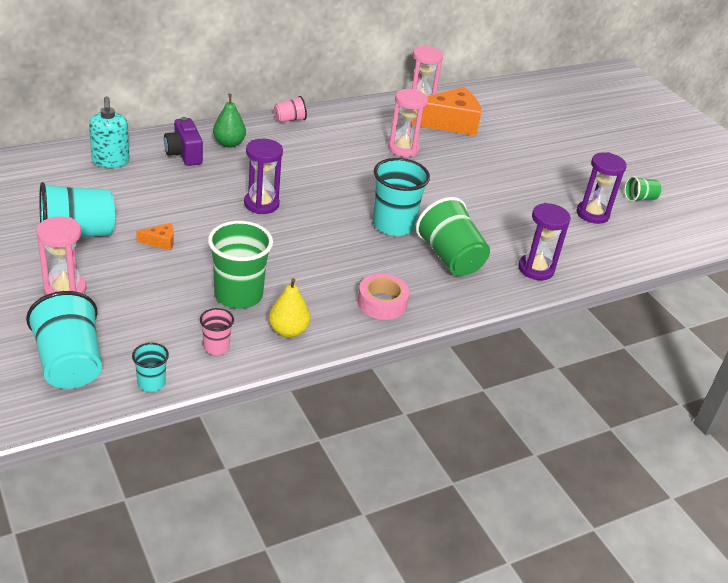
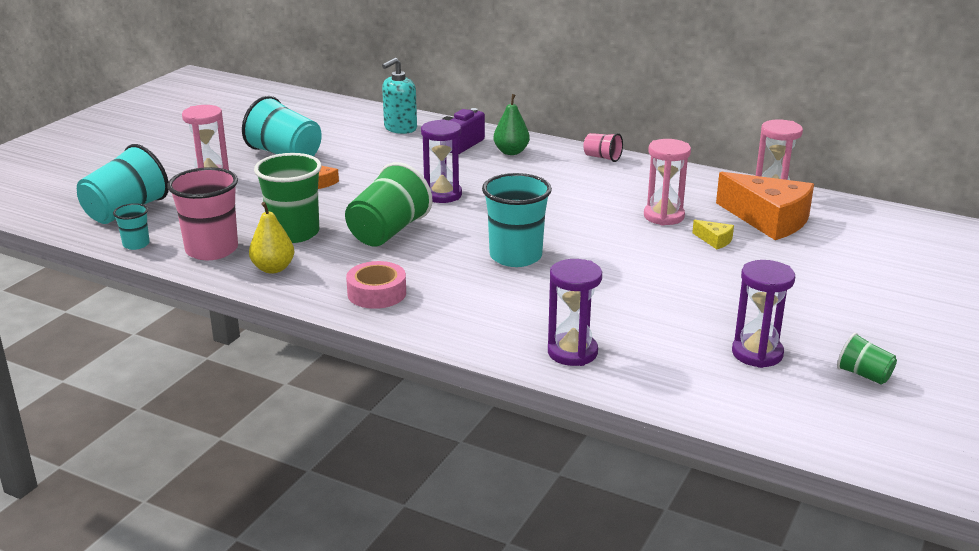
camera: 60 degrees right, 10 degrees down
pink cup [200,308,234,355] -> pink cup [168,167,238,260], size x1.98
green cup [416,197,490,276] -> green cup moved to [345,162,433,247]
none -> yellow cheese [692,220,734,249]

